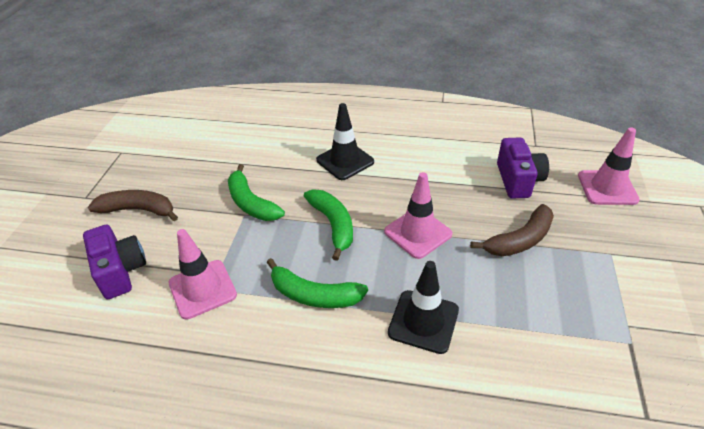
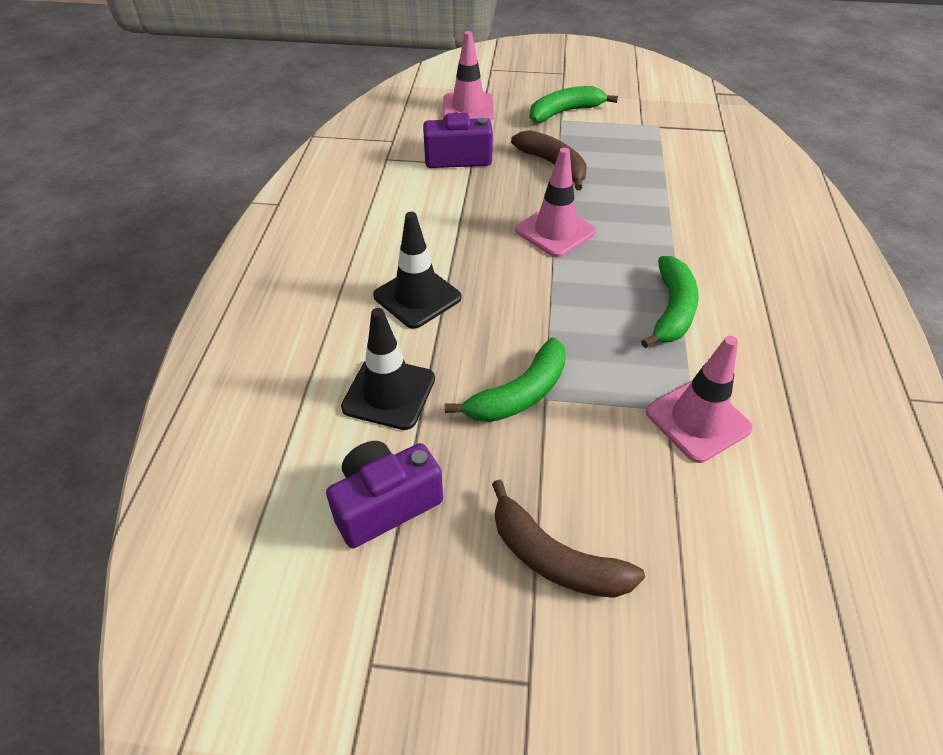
camera: 95 degrees left, 5 degrees up
purple camera [83,224,146,299] -> purple camera moved to [326,441,443,548]
brown banana [88,190,178,221] -> brown banana turned 60 degrees counterclockwise [492,480,645,598]
green banana [304,190,353,261] -> green banana moved to [529,86,618,123]
black traffic cone [388,261,459,354] -> black traffic cone moved to [341,308,435,430]

